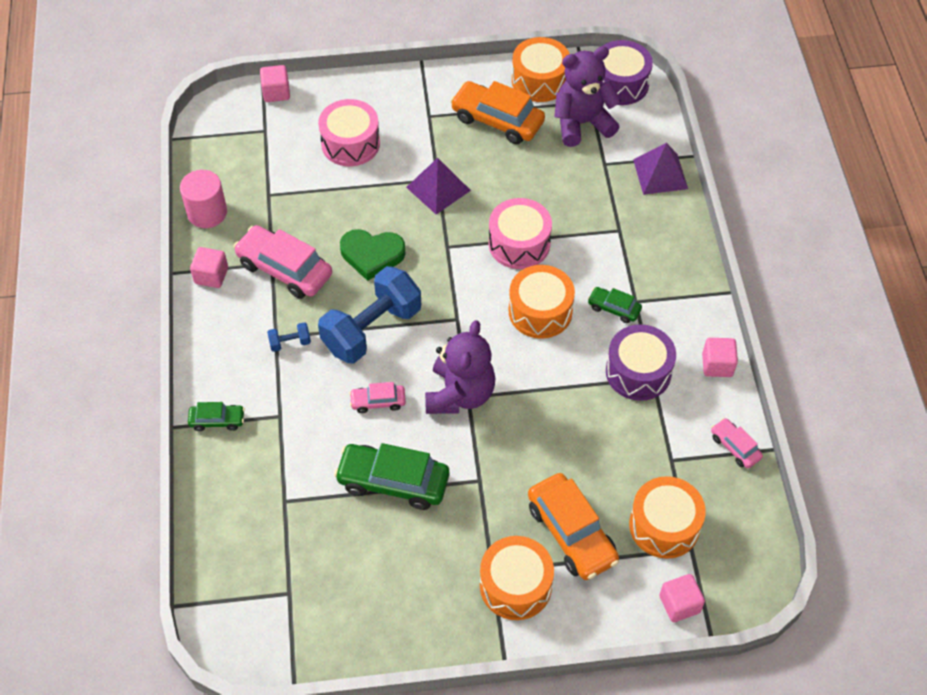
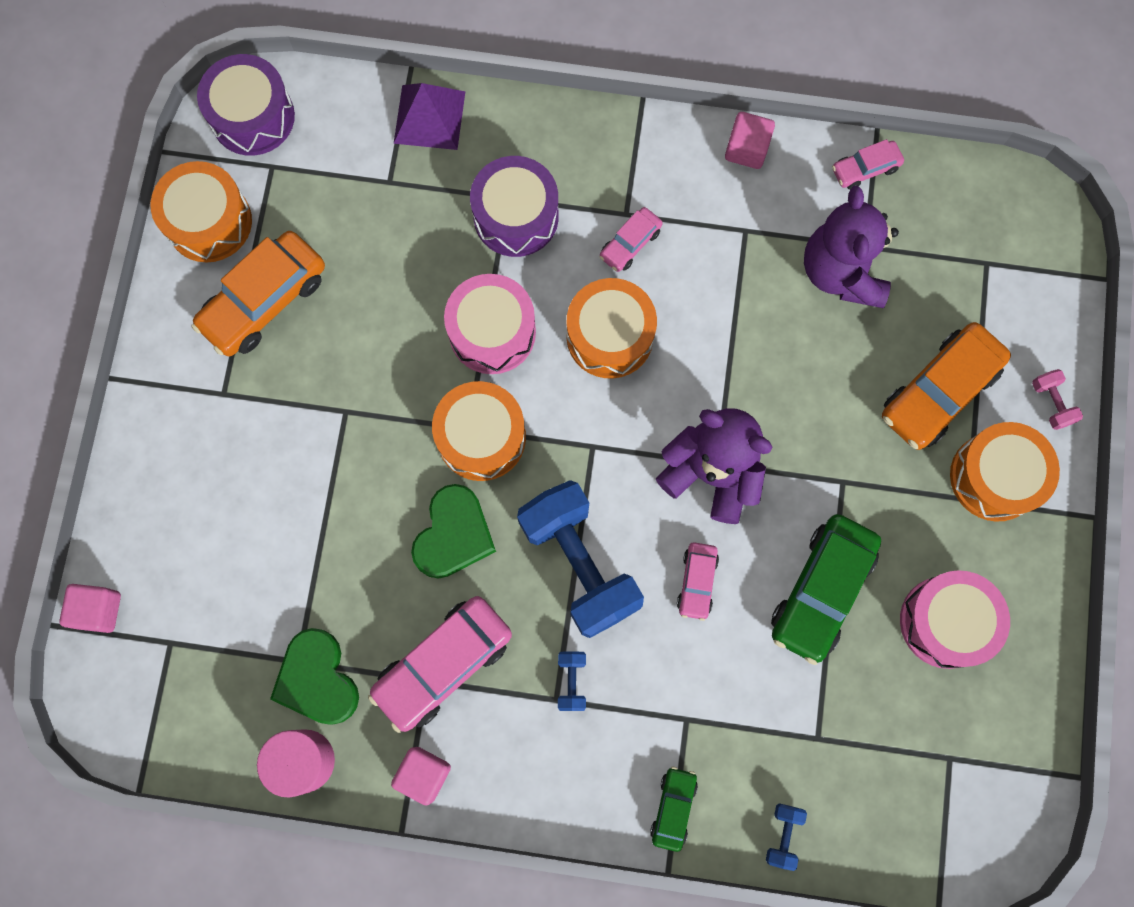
camera: 75 degrees left, 20 degrees up
pink drum [318,99,380,166] -> pink drum moved to [900,570,1010,669]
purple pyramid [406,158,471,214] -> none
orange car [528,473,619,580] -> orange car turned 150 degrees clockwise [882,322,1011,450]
purple teddy bear [554,47,621,147] -> purple teddy bear moved to [804,186,899,308]
green car [588,287,642,323] -> pink car [599,207,662,272]
purple drum [606,324,676,401] -> purple drum moved to [470,156,559,257]
orange drum [629,476,706,559] -> orange drum moved to [432,381,526,481]
pink cube [659,574,705,622] -> none
none -> green heart [270,628,359,725]
none -> blue dumbbell [766,803,807,871]
none -> pink dumbbell [1032,369,1083,430]

